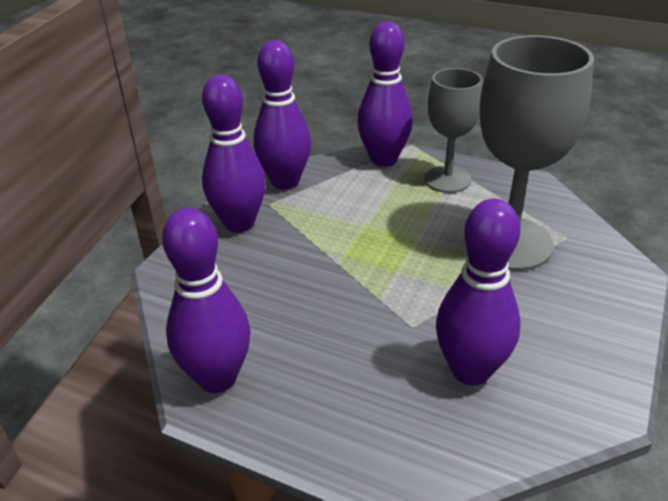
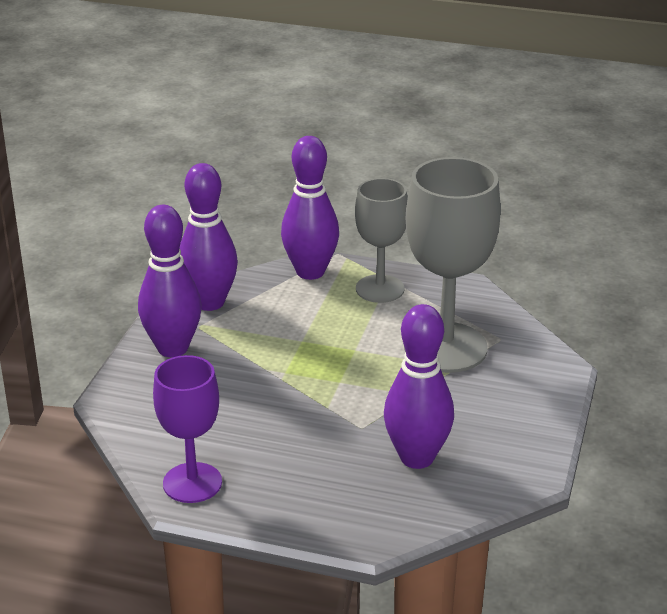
camera: 10 degrees left, 5 degrees down
purple bowling pin [162,208,251,393] -> purple goblet [153,355,222,503]

